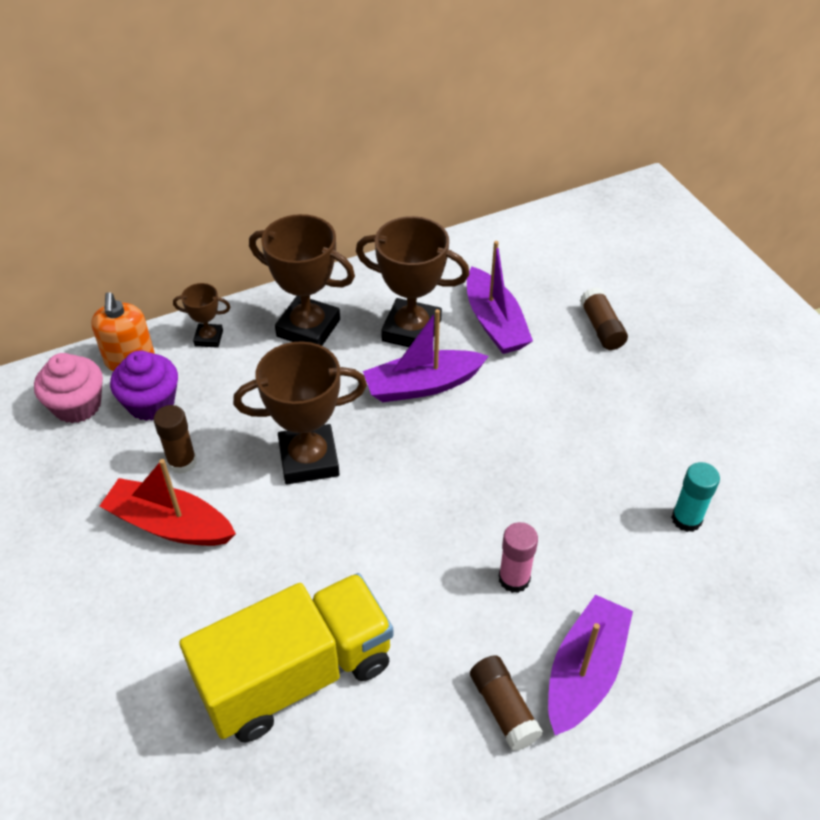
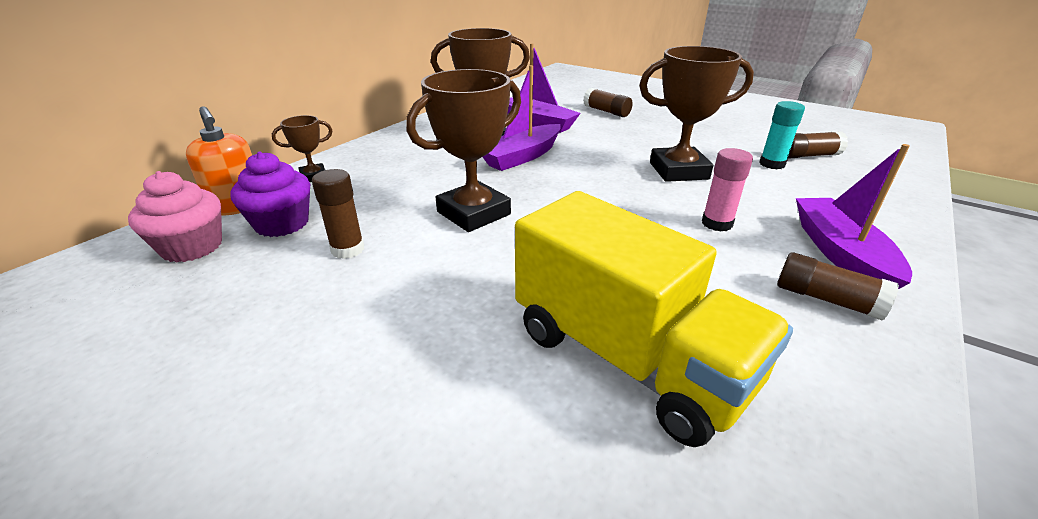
camera: 30 degrees left, 15 degrees down
red boat [100,459,236,546] -> none
yellow truck [179,573,394,742] -> yellow truck turned 105 degrees clockwise [515,191,793,447]
brown trophy [249,214,355,346] -> brown trophy moved to [639,46,754,182]
none -> brown glue stick [788,131,848,159]

